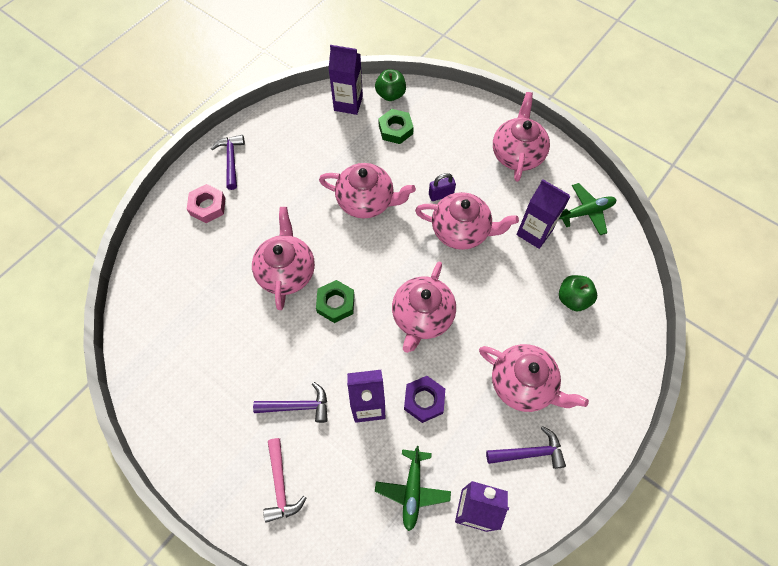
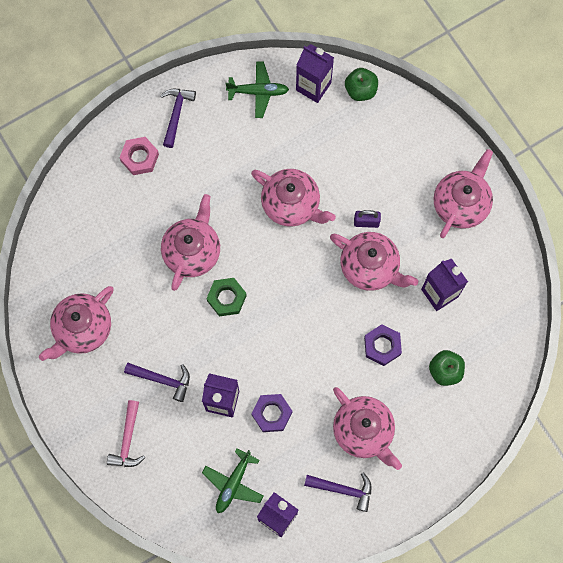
camera: 20 degrees right, 10 degrees up
green nut [379,109,414,144] -> none
pink teapot [392,261,456,353] -> pink teapot moved to [39,286,114,361]
green plane [559,183,616,235] -> green plane moved to [225,61,289,118]
none -> purple nut [364,324,402,366]

